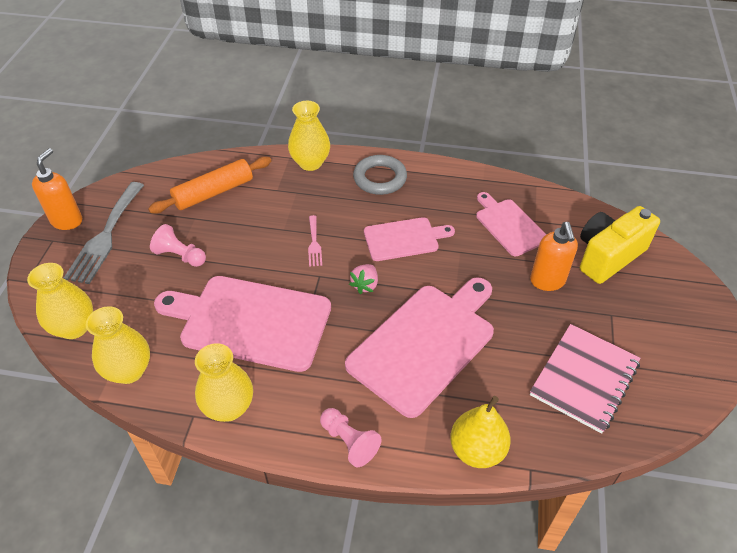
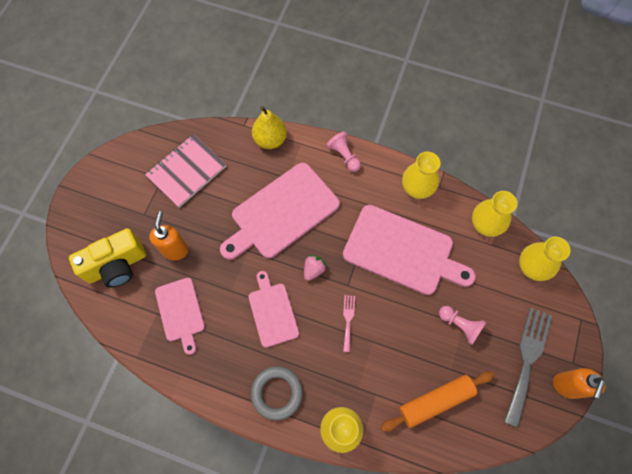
camera: 170 degrees left, 20 degrees up
pink cutting board [364,217,455,261] -> pink cutting board turned 75 degrees clockwise [248,271,299,347]

